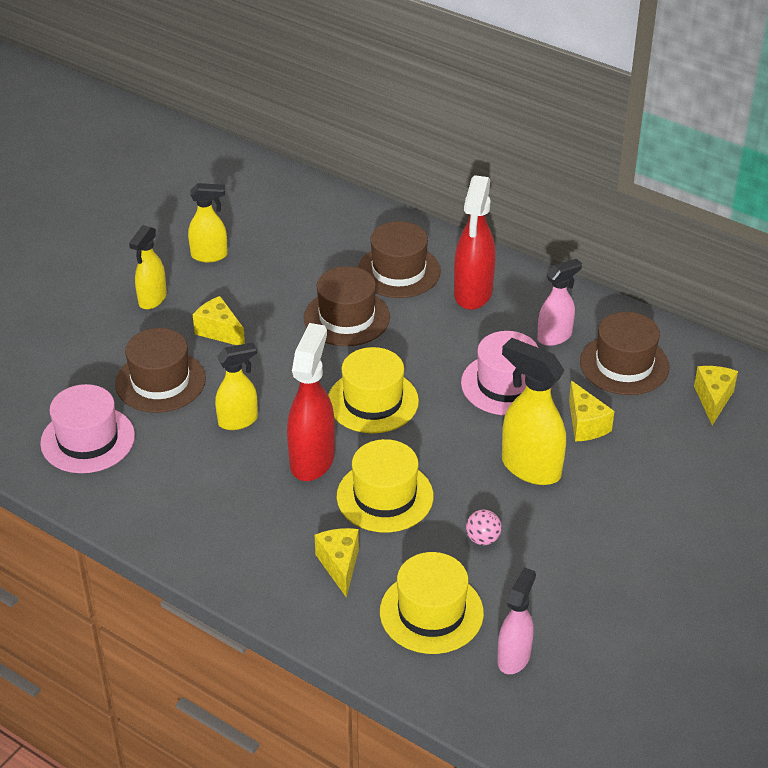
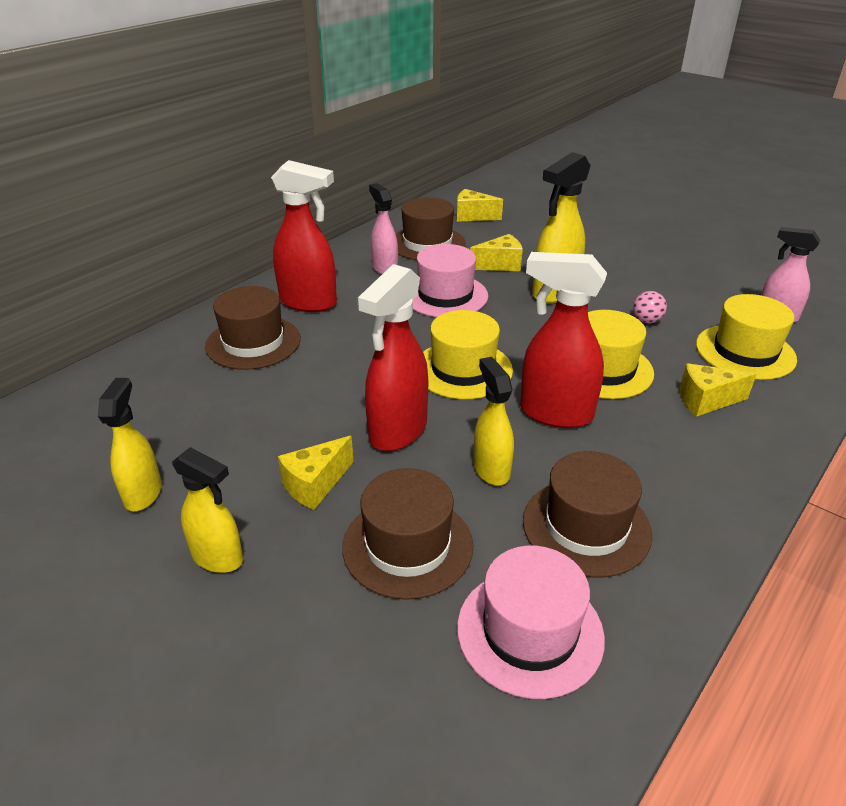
camera: 85 degrees left, 5 degrees down
brown hat [304,266,390,346] -> brown hat moved to [523,451,652,577]
none -> red spray bottle [357,264,428,451]

